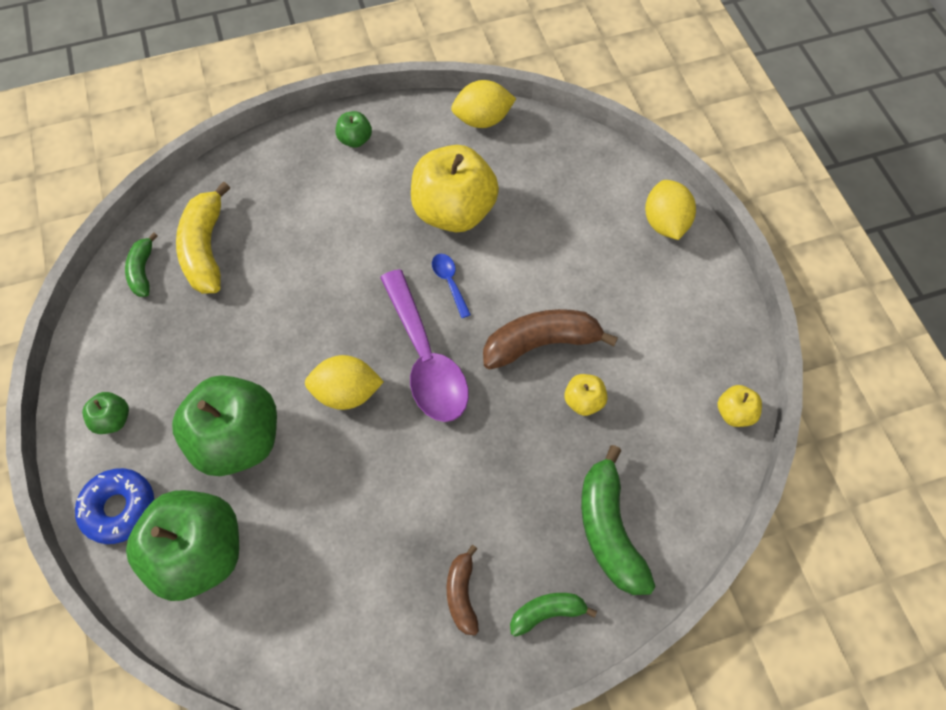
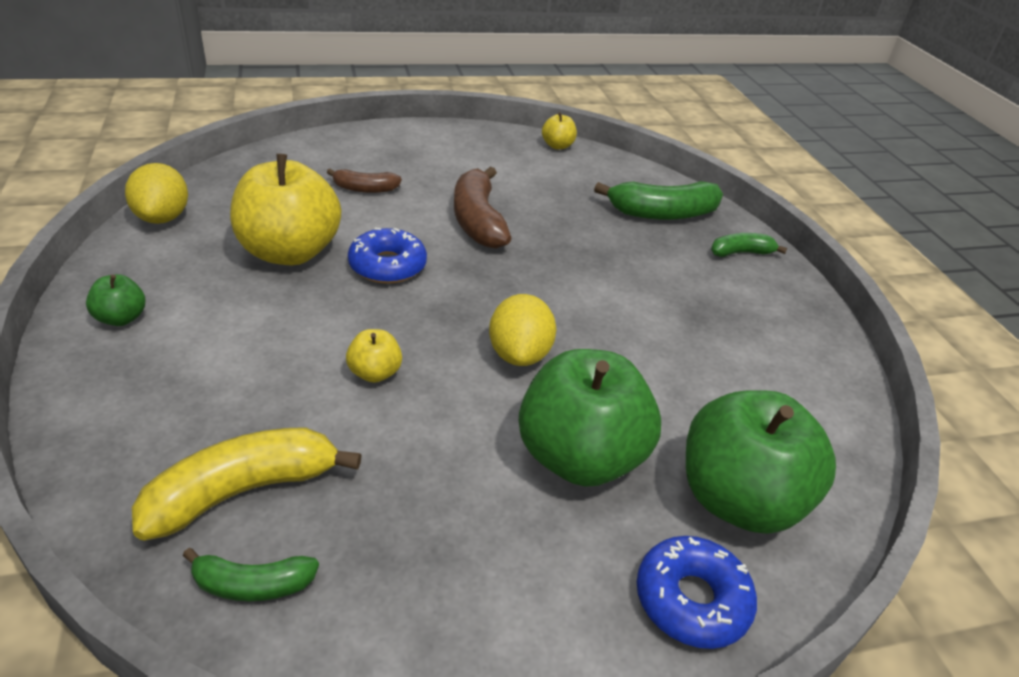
camera: 90 degrees left, 25 degrees down
green apple [82,392,129,434] -> none
yellow banana [176,182,230,294] -> yellow banana turned 150 degrees clockwise [132,427,361,541]
purple spoon [380,269,469,422] -> none
blue spoon [432,254,471,318] -> blue donut [348,228,427,284]
brown banana [447,545,479,636] -> brown banana moved to [327,169,402,193]
green banana [510,593,597,637] -> green banana turned 90 degrees clockwise [711,233,787,257]
yellow apple [564,374,607,416] -> yellow apple moved to [346,329,402,383]
yellow lemon [645,180,696,240] -> none

